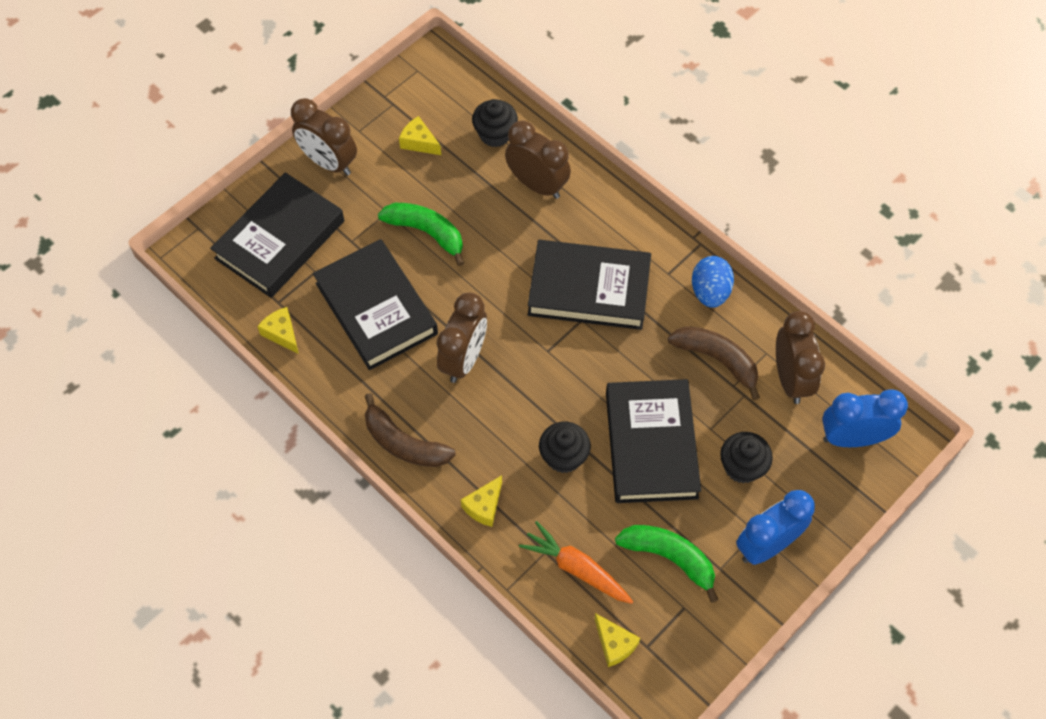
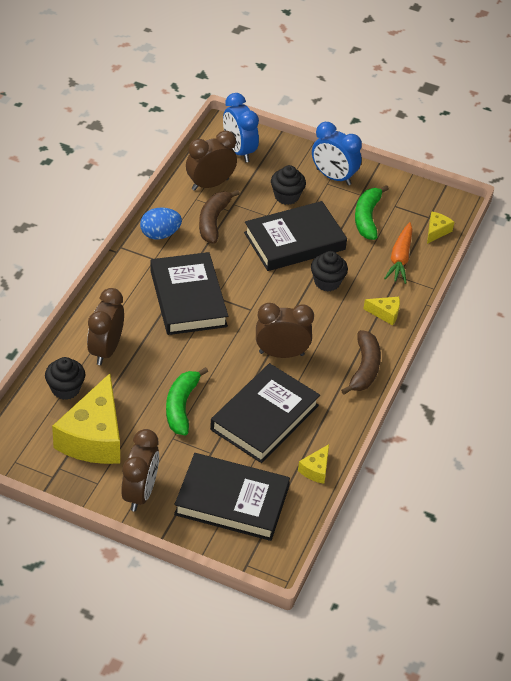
camera: 115 degrees left, 15 degrees down
yellow cheese [399,116,441,155] -> yellow cheese [52,373,120,464], size x2.30

